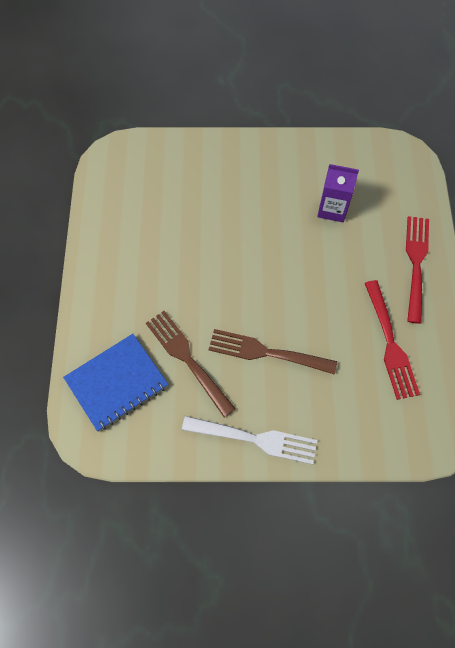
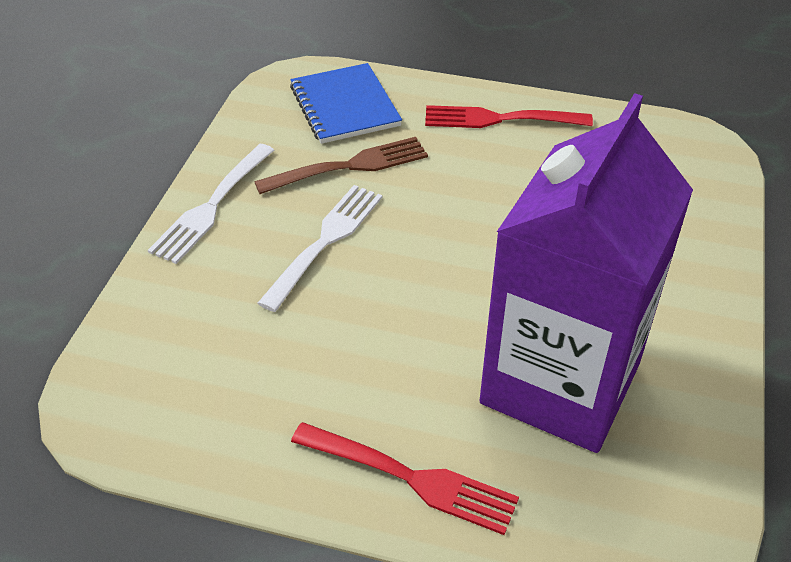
camera: 105 degrees right, 20 degrees down
brown fork [209,329,337,375] -> white fork [257,185,382,312]
purple carton [317,164,359,222] -> purple carton [480,93,693,453], size x2.46
red fork [365,280,420,400] -> red fork moved to [425,105,593,128]

